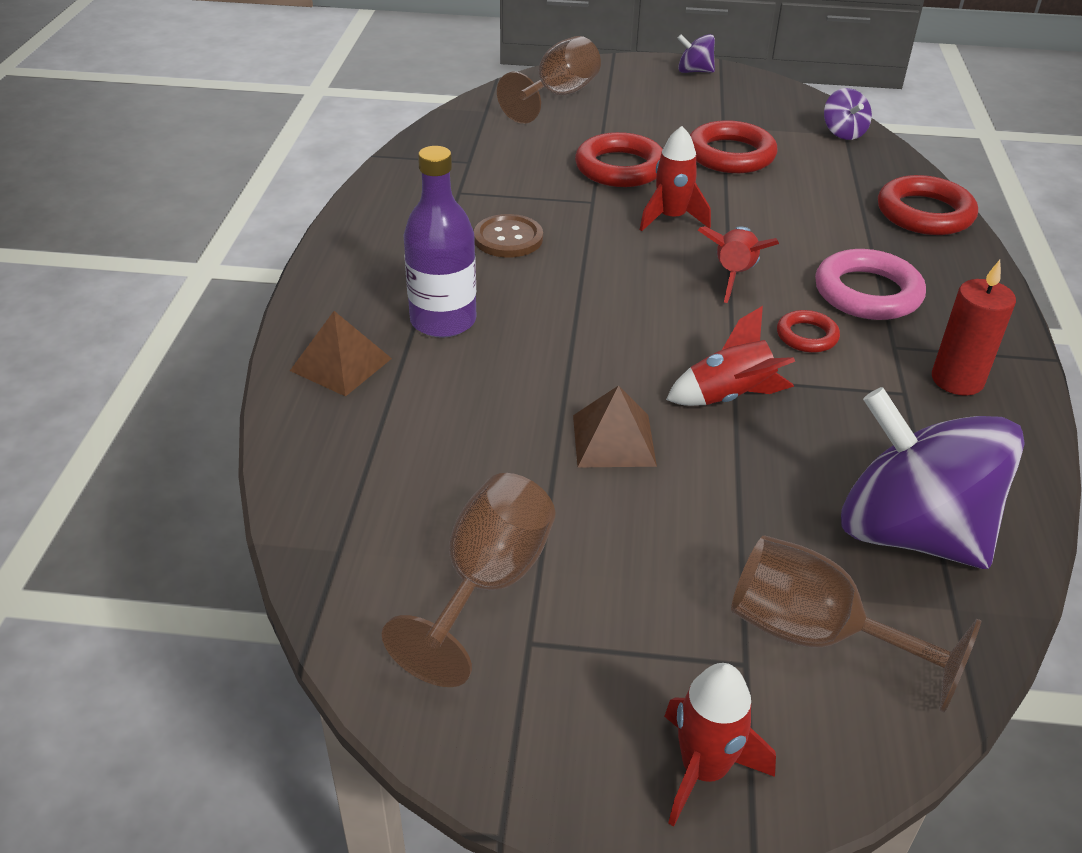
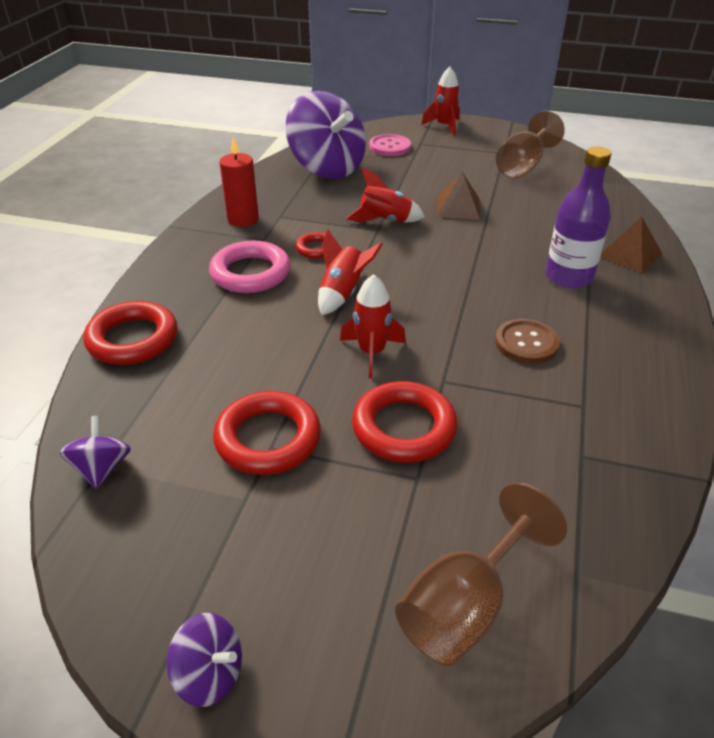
camera: 170 degrees left, 0 degrees up
brown goblet [731,535,981,712] -> pink button [369,134,411,156]

